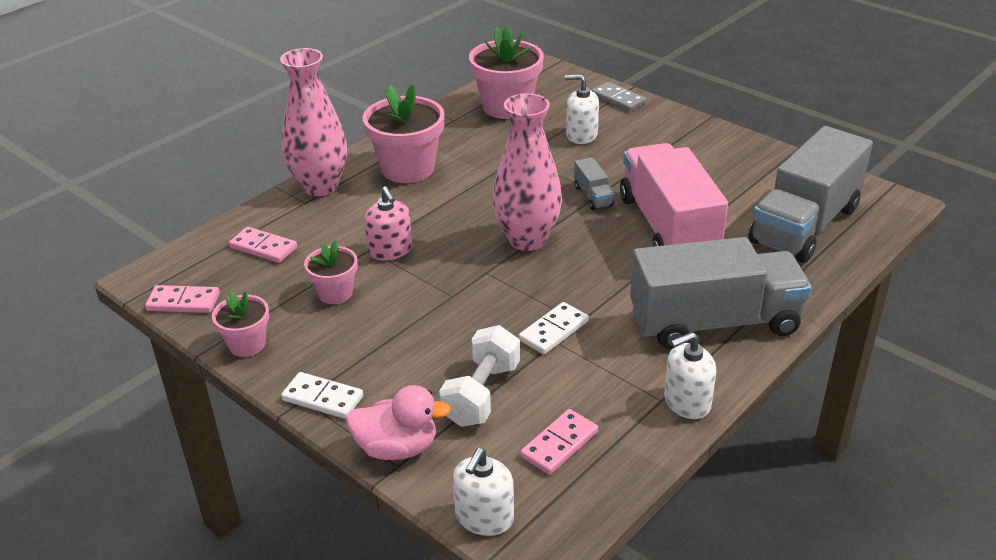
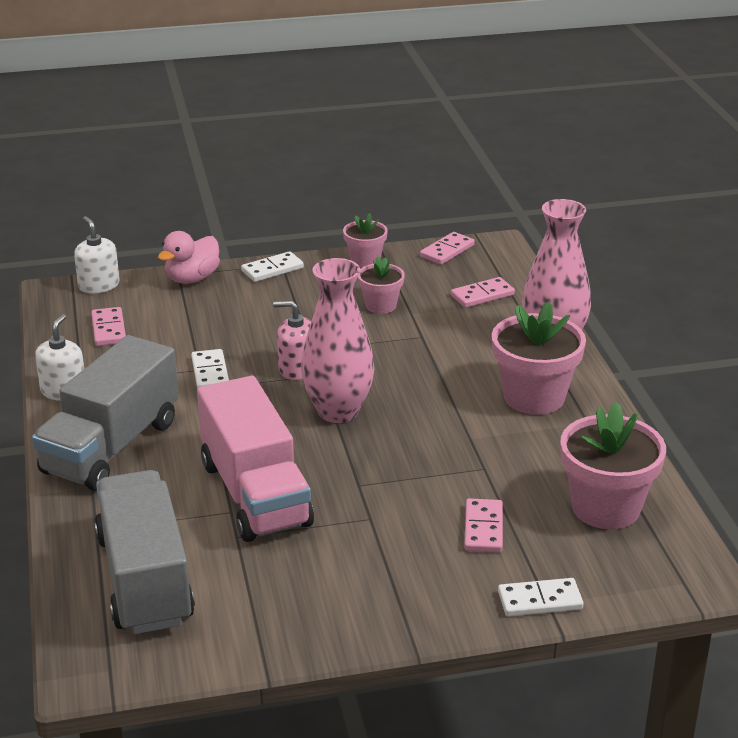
camera: 125 degrees right, 5 degrees down
pink soap dispenser [364,186,412,261] -> pink soap dispenser moved to [273,301,311,380]
white dumbbell [439,325,520,427] -> none
white soap dispenser [565,74,599,144] -> pink domino [464,498,503,552]
grey truck [574,157,614,210] -> none
grey domino [592,82,646,112] -> white domino [498,578,584,617]
pink truck [620,143,728,247] -> pink truck turned 45 degrees clockwise [197,376,314,542]

